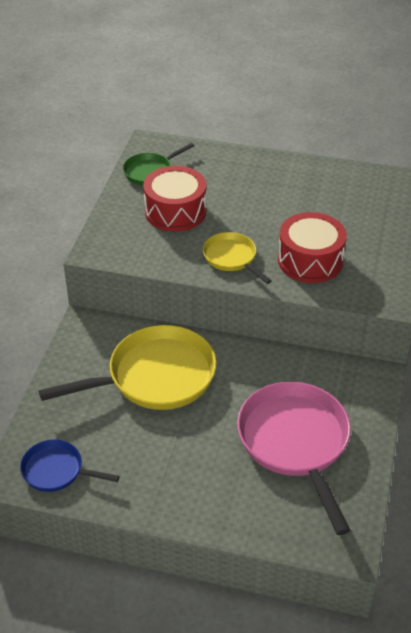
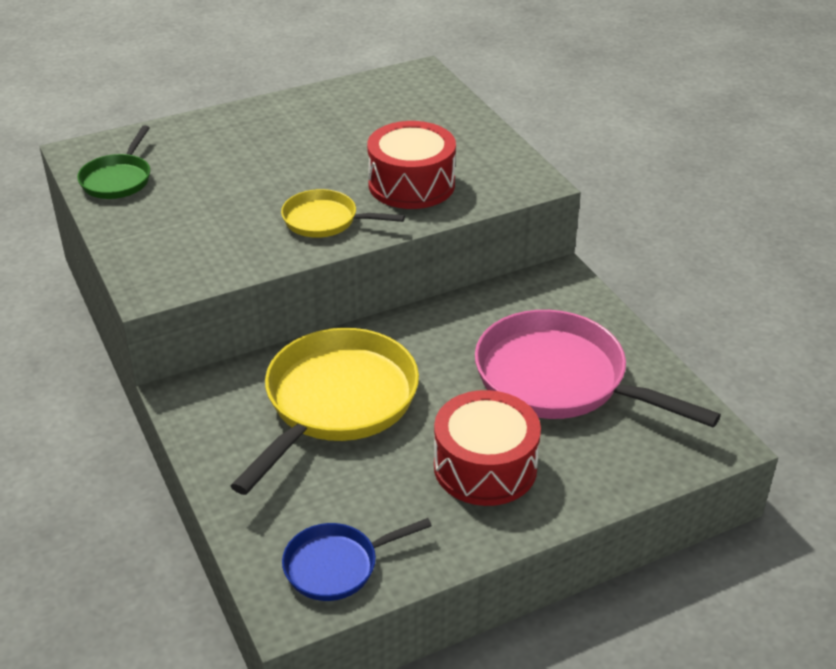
camera: 40 degrees left, 5 degrees down
red drum [143,166,206,232] -> red drum moved to [434,390,541,506]

